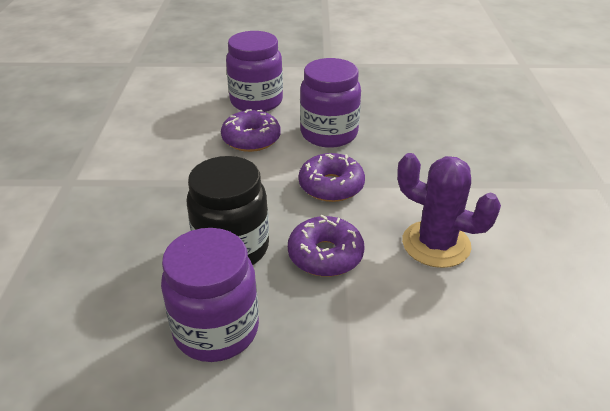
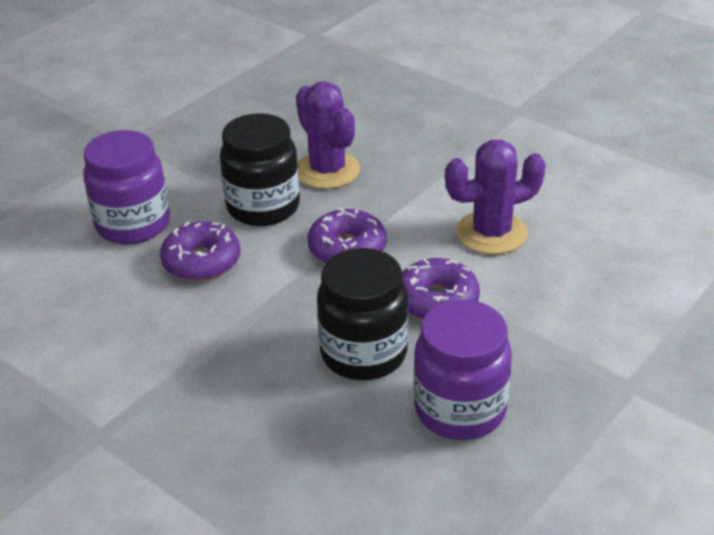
camera: 50 degrees left, 0 degrees up
purple jar [300,58,361,148] -> black jar [220,113,300,226]
none -> purple cactus [296,81,360,189]

